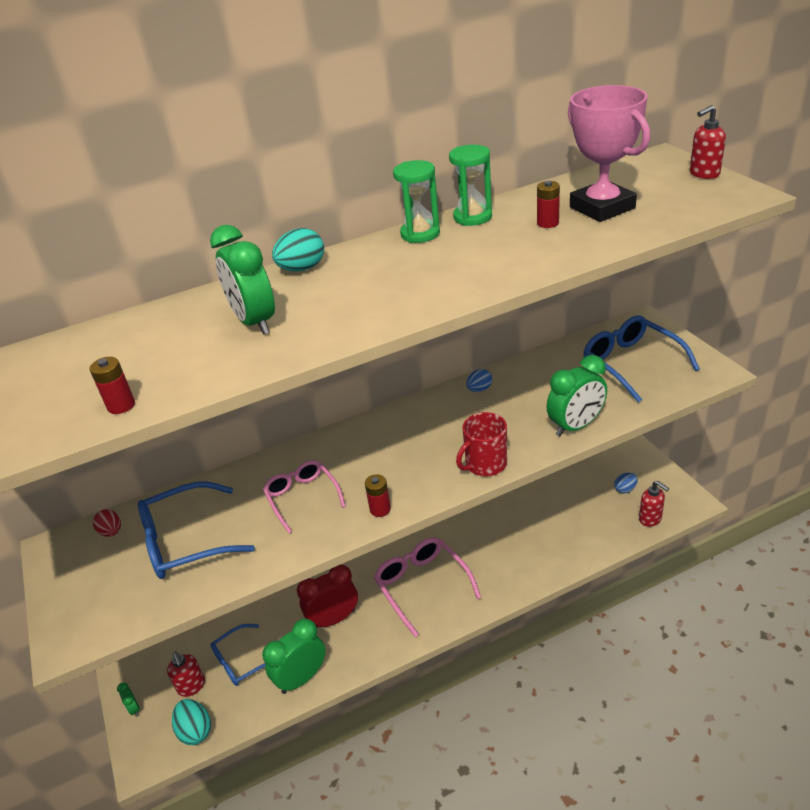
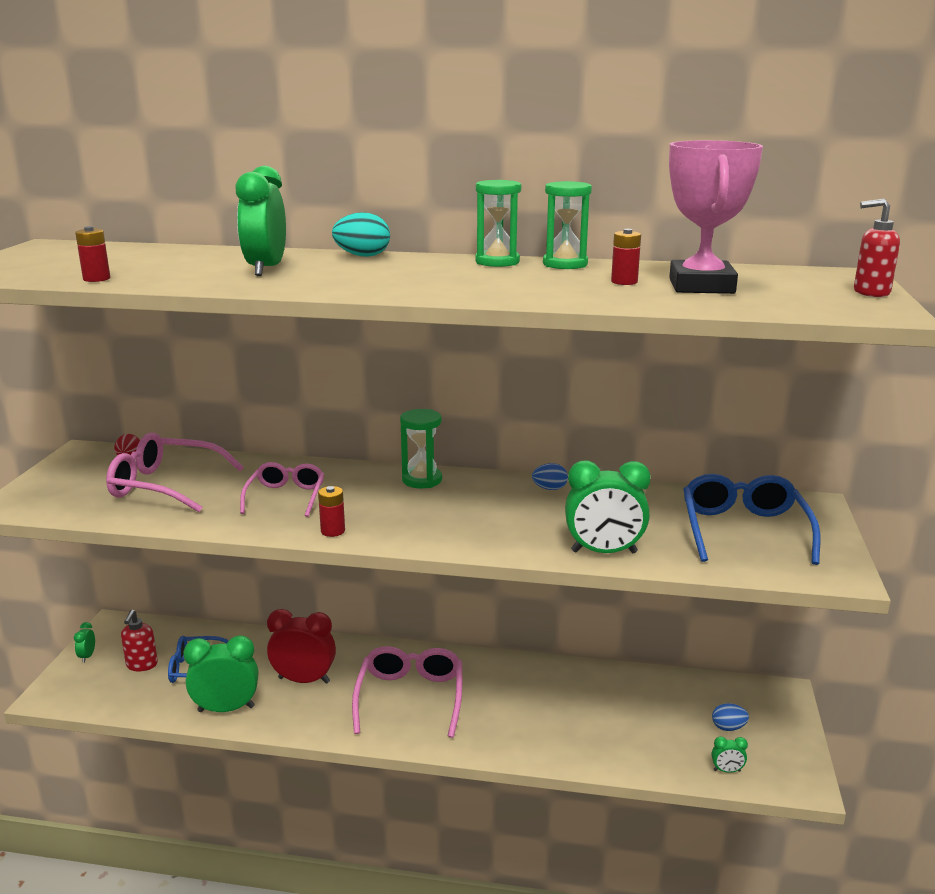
camera: 30 degrees right, 15 degrees down
blue glasses [138,482,255,579] -> pink glasses [106,433,244,512]
turquoise egg [172,699,211,745] -> none
red mug [456,412,507,476] -> none
red soap dispenser [639,481,669,527] -> green clock [712,737,748,773]
none -> green hourglass [400,409,442,488]

